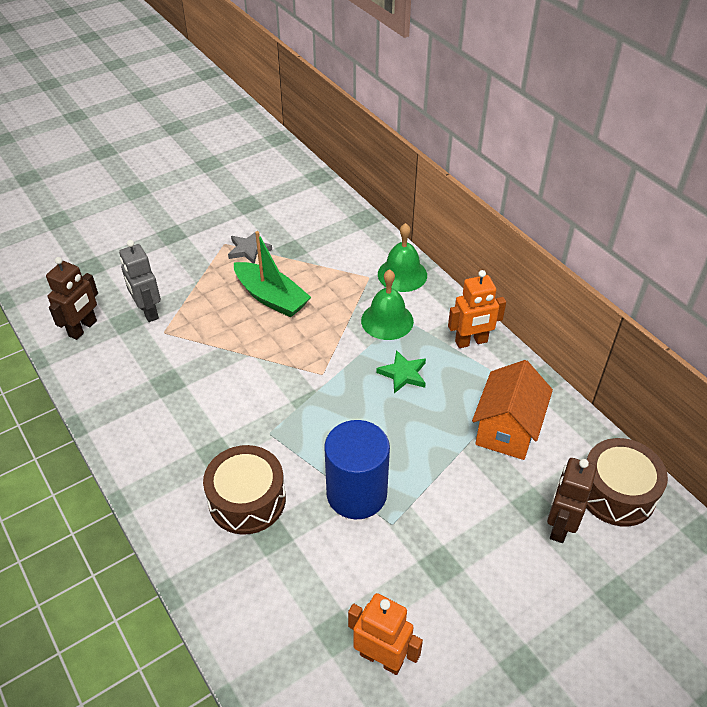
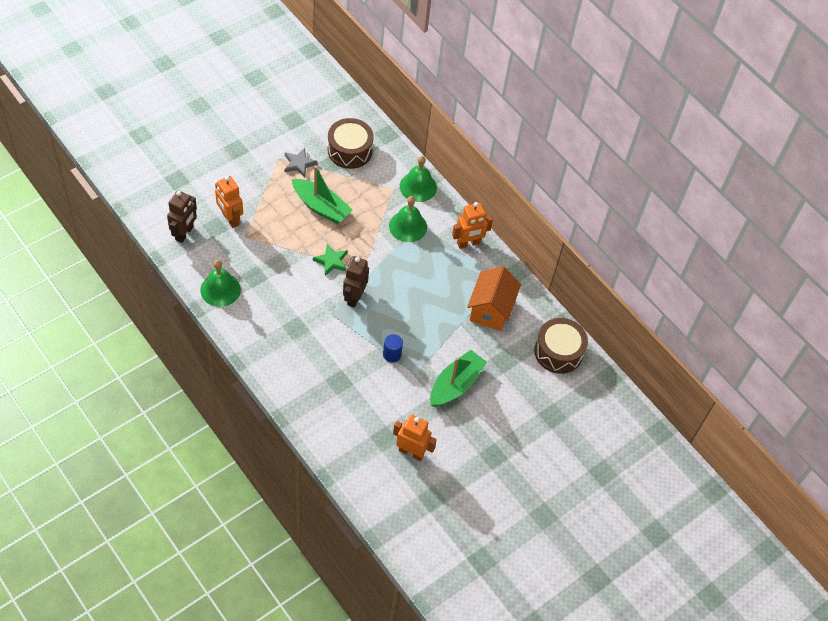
camera: 10 degrees left, 10 degrees up
grey robot [119,240,161,322] -> orange robot [215,176,243,228]
brown drum [203,445,286,535] -> brown drum moved to [328,118,374,169]
blue cylinder [324,420,390,519] -> blue cylinder [383,334,403,362], size x0.47
green star [376,350,426,393] -> green star moved to [313,244,348,276]
brown robot [547,458,597,543] -> brown robot moved to [343,256,369,308]
none -> green bell [200,260,241,307]
none -> green boat [430,350,487,407]

